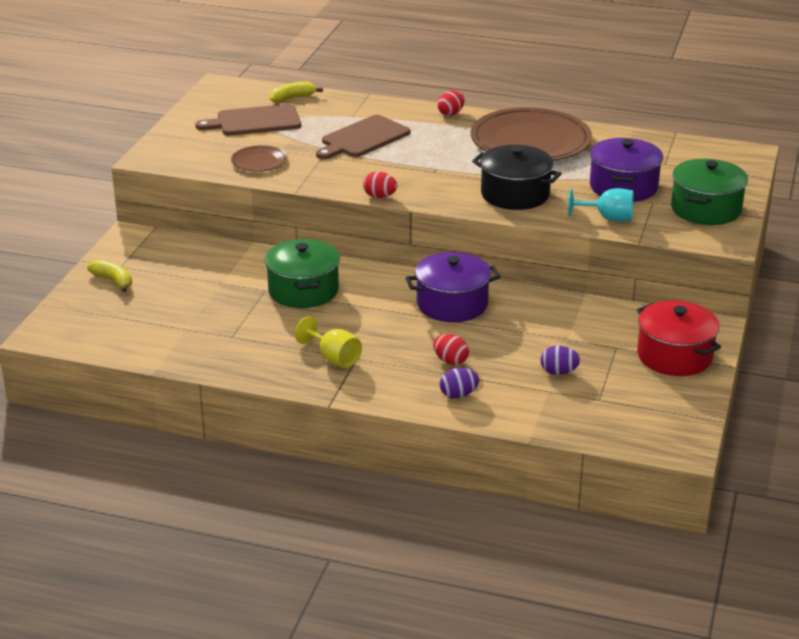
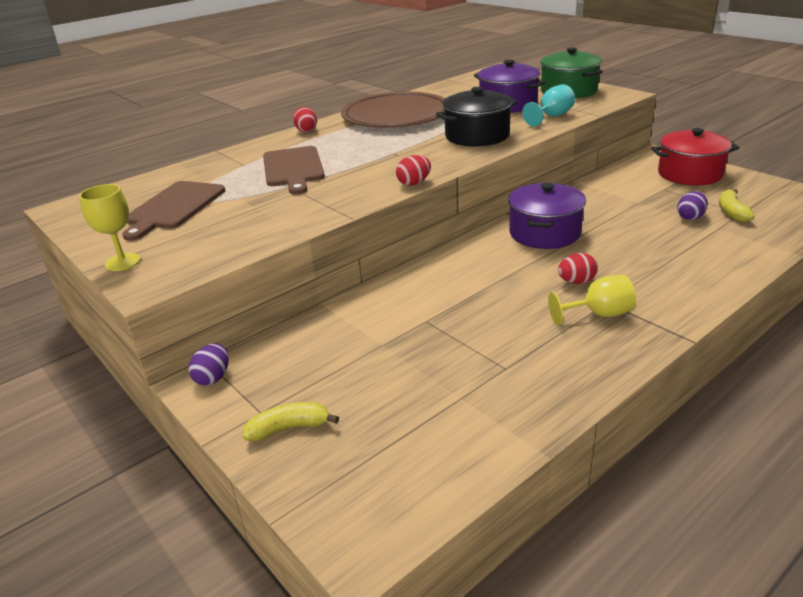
camera: 55 degrees left, 0 degrees up
brown plate [231,145,288,172] -> none
green pot [265,239,340,308] -> none
yellow banana [270,81,323,103] -> yellow banana moved to [719,189,755,222]
red egg [433,334,469,365] -> red egg moved to [558,253,598,284]
purple egg [440,368,479,399] -> purple egg moved to [188,344,229,385]
none -> yellow goblet [79,184,140,271]

